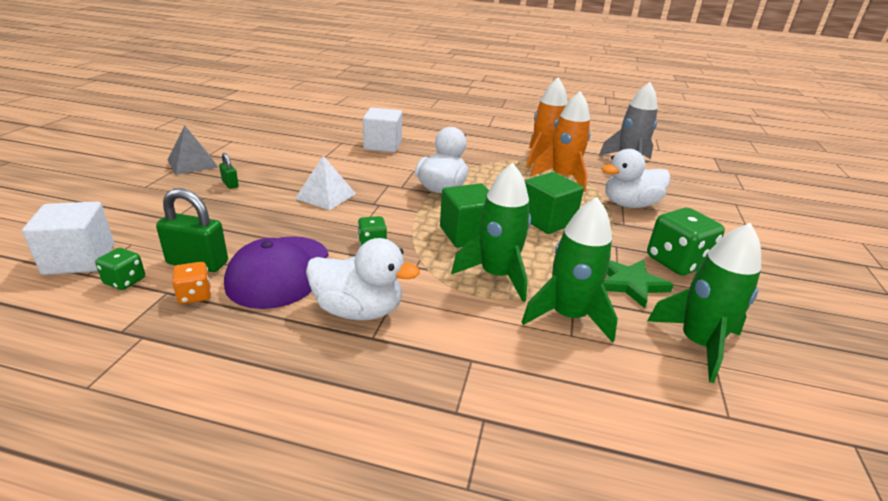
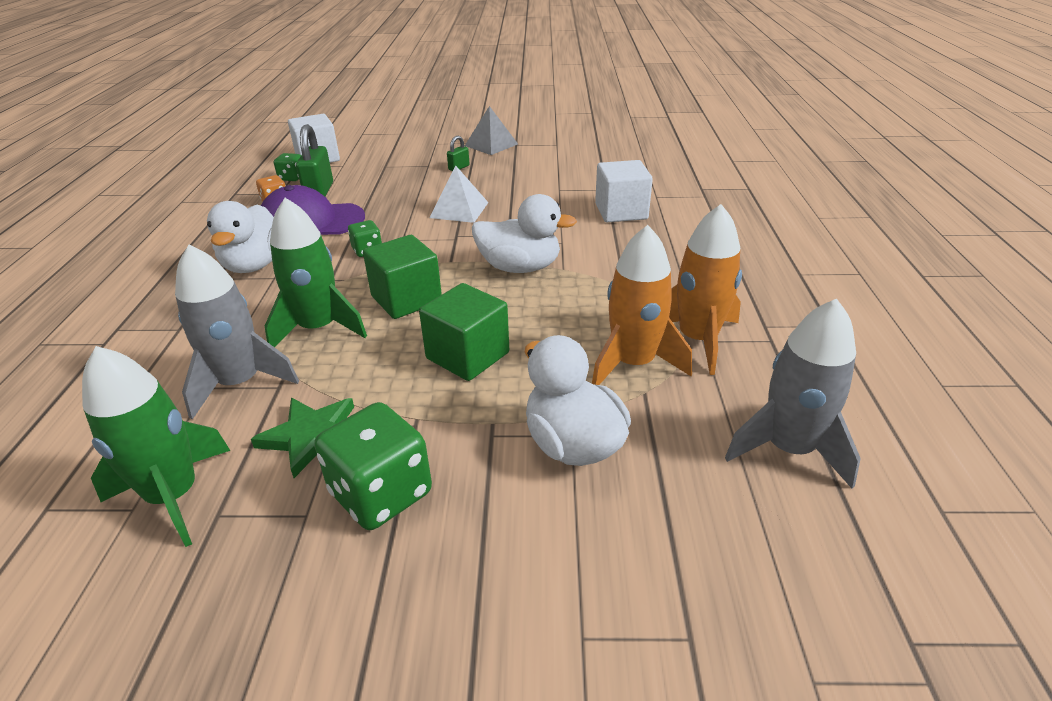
camera: 80 degrees right, 5 degrees up
green rocket [521,197,618,343] -> grey rocket [175,245,299,419]

